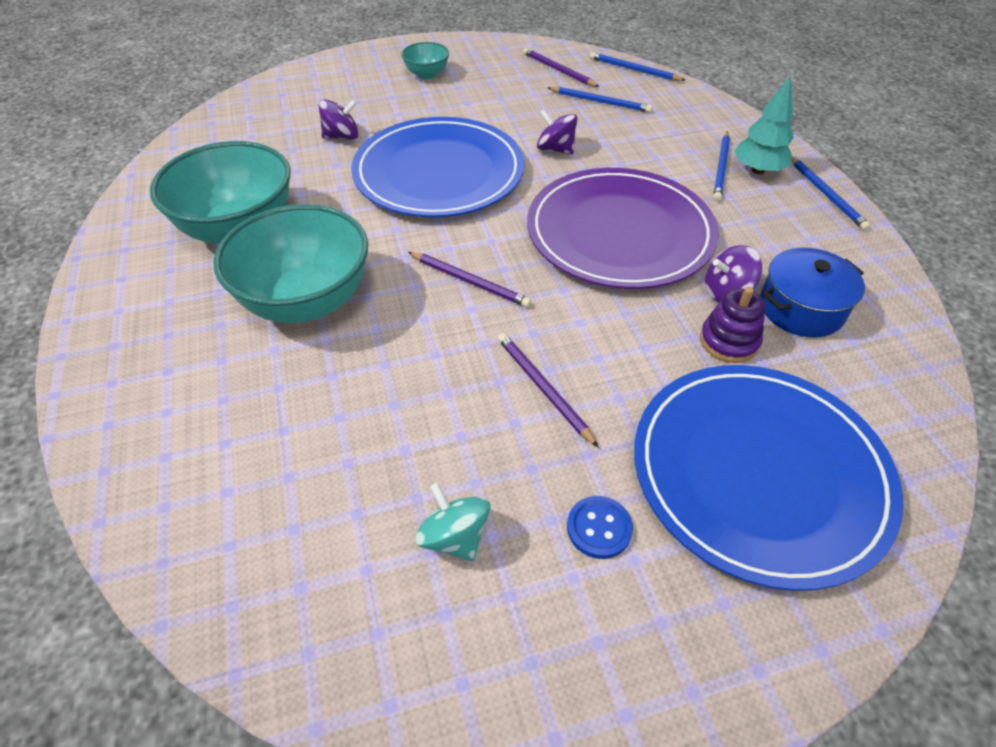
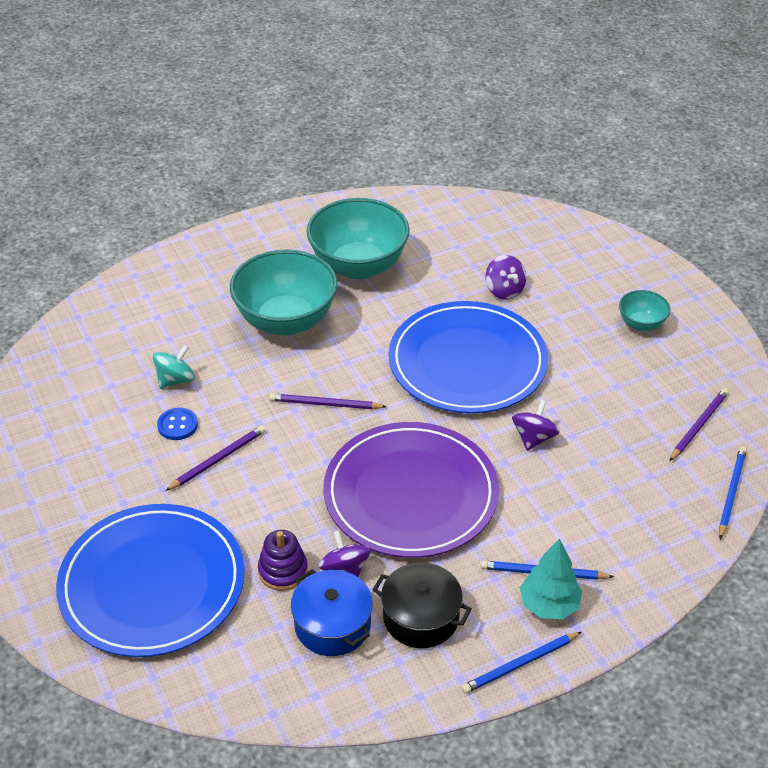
camera: 80 degrees right, 5 degrees down
purple pencil [408,252,531,307] -> purple pencil turned 75 degrees clockwise [269,393,387,409]
turquoise spinning top [415,483,490,561] -> turquoise spinning top moved to [153,345,195,389]
blue pencil [548,87,652,113] -> none
blue button [567,496,633,559] -> blue button moved to [157,407,198,440]
none -> black pot [372,562,472,648]

